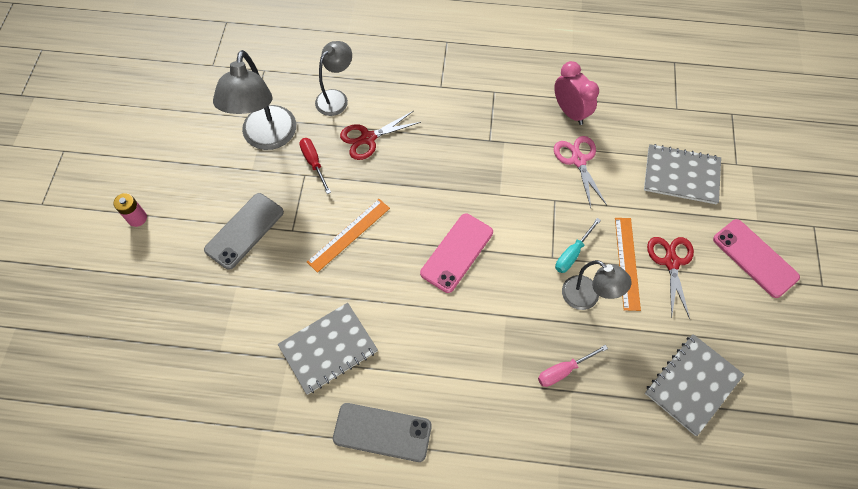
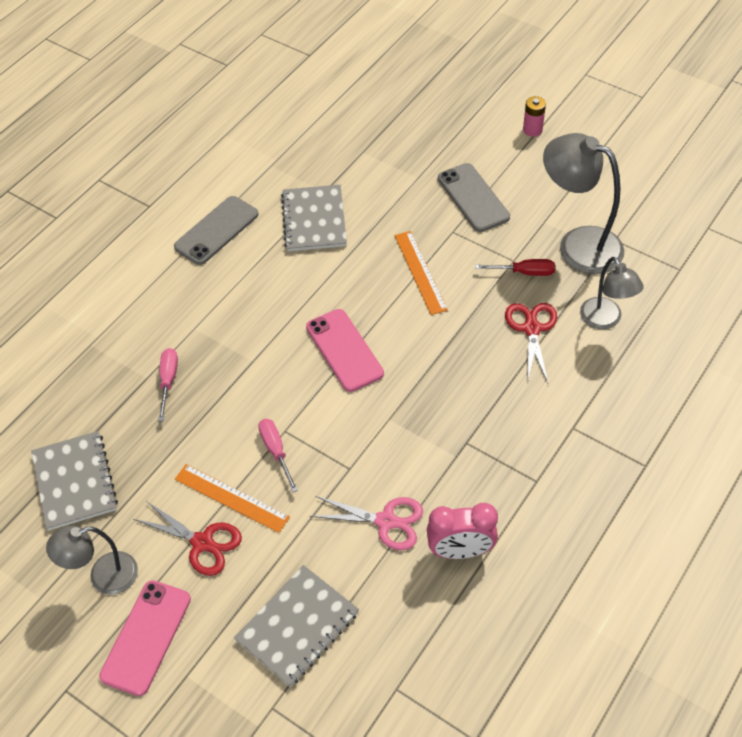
camera: 120 degrees right, 10 degrees down
turquoise screwdriver [555,218,601,273] -> pink screwdriver [258,419,298,492]
grey lamp [562,260,631,310] -> grey lamp moved to [46,526,138,595]
pink phone [713,219,800,298] -> pink phone turned 60 degrees counterclockwise [99,580,191,696]

